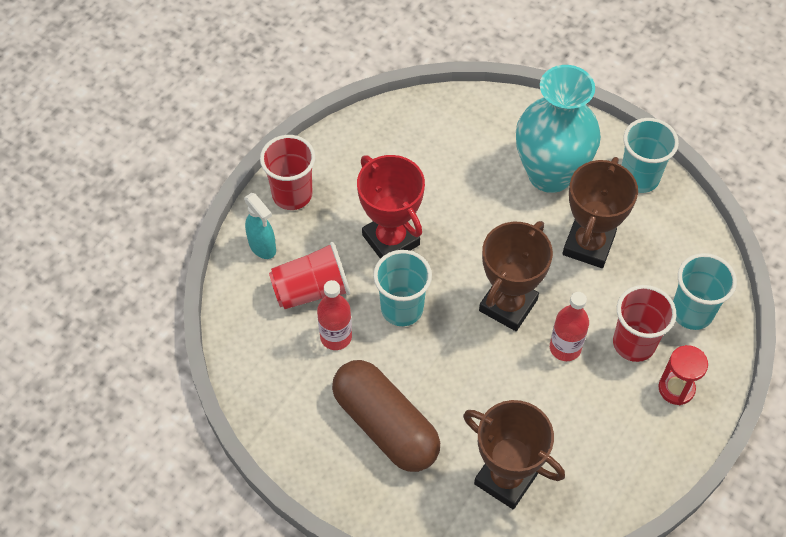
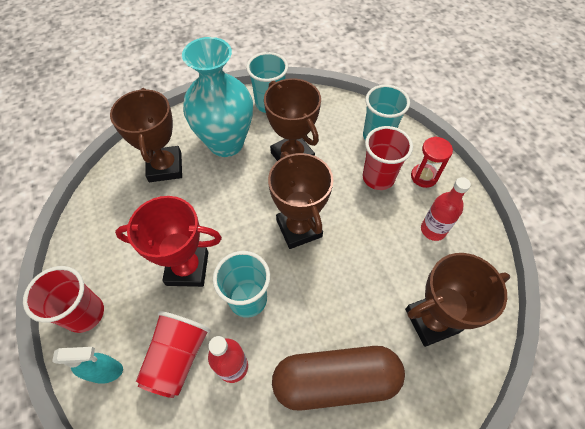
camera: 55 degrees left, 0 degrees up
red bottle [550,292,589,361] -> red bottle moved to [421,177,471,241]
none -> brown trophy [110,88,182,182]

